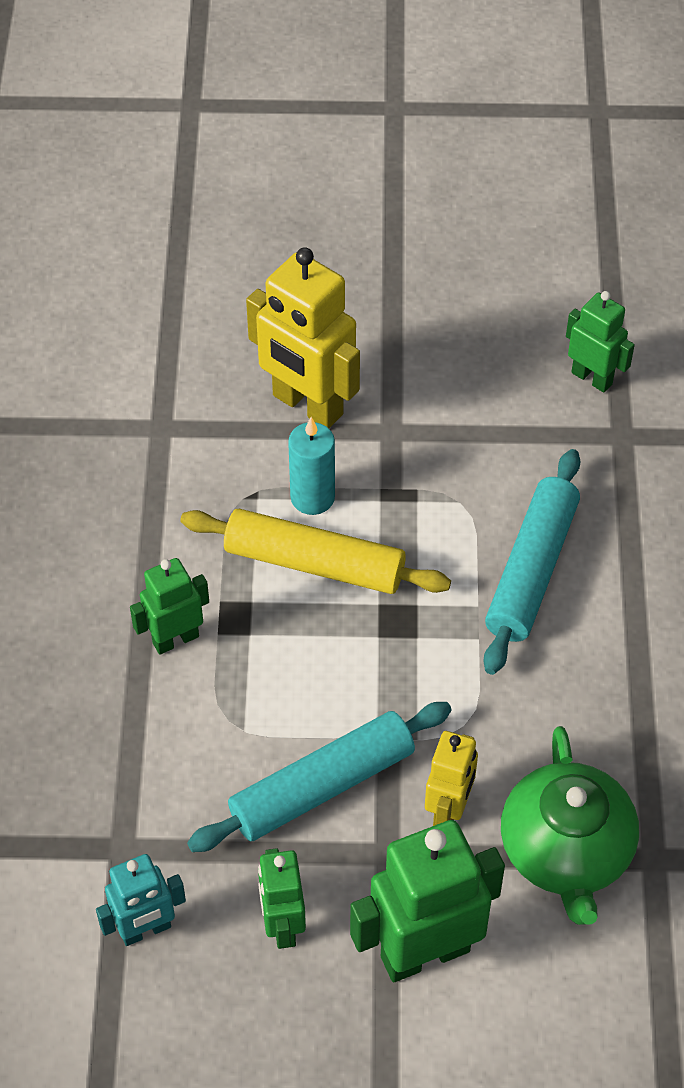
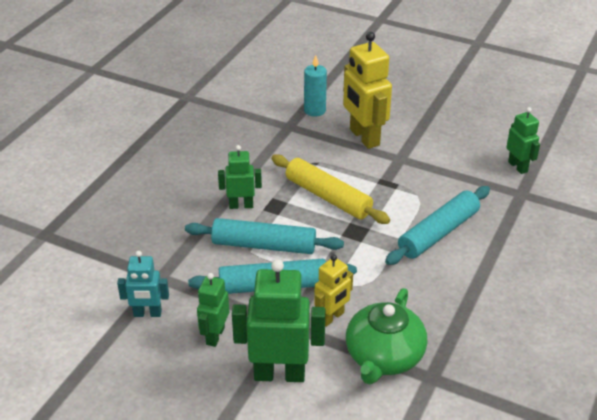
camera: 25 degrees right, 15 degrees down
turquoise candle [288,417,335,515] -> turquoise candle moved to [304,55,327,117]
none -> turquoise rolling pin [185,218,344,254]

